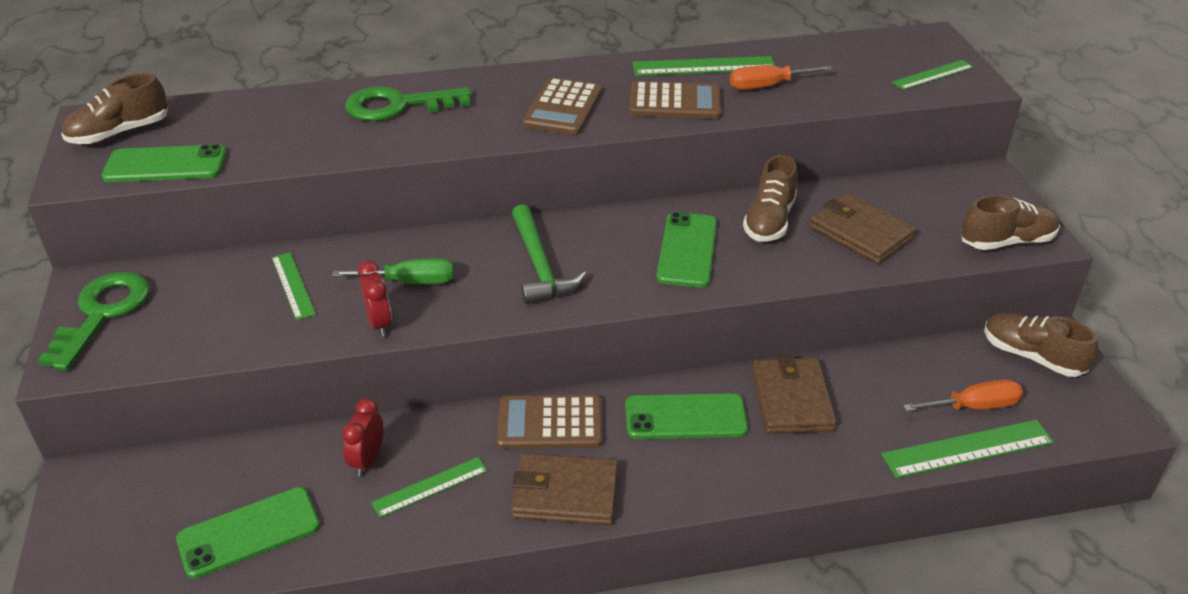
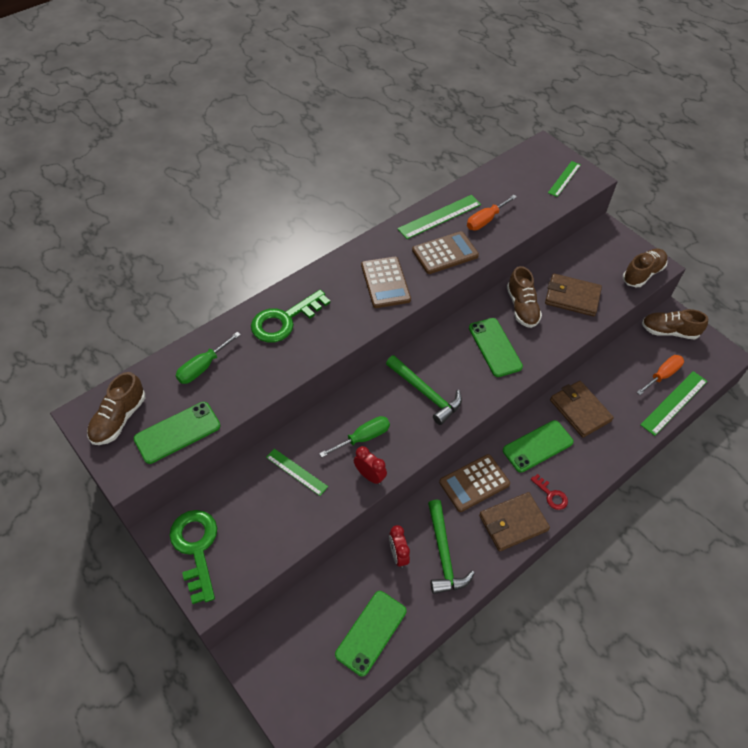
camera: 30 degrees left, 15 degrees up
green ruler [371,457,488,518] -> green hammer [428,500,474,594]
none -> green screwdriver [176,332,241,384]
none -> red key [530,474,568,510]

